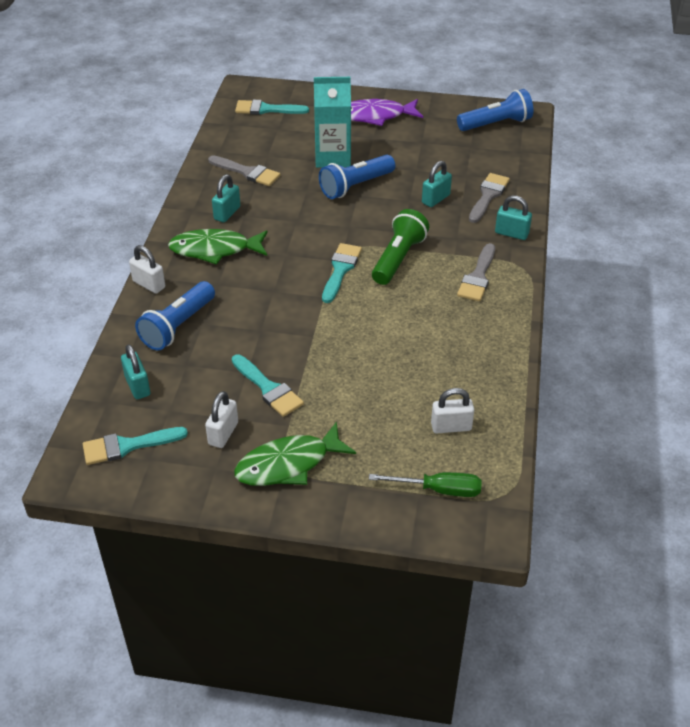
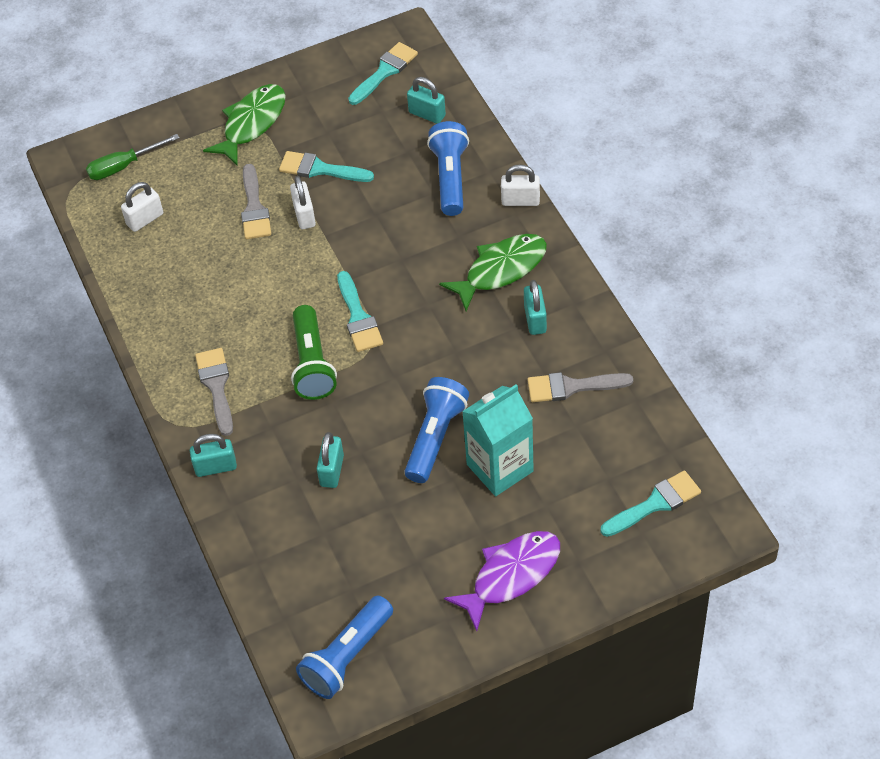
camera: 150 degrees right, 10 degrees up
white padlock [205,391,238,448] -> white padlock moved to [290,176,316,229]
grey brush [469,173,510,223] -> grey brush moved to [241,164,271,239]

